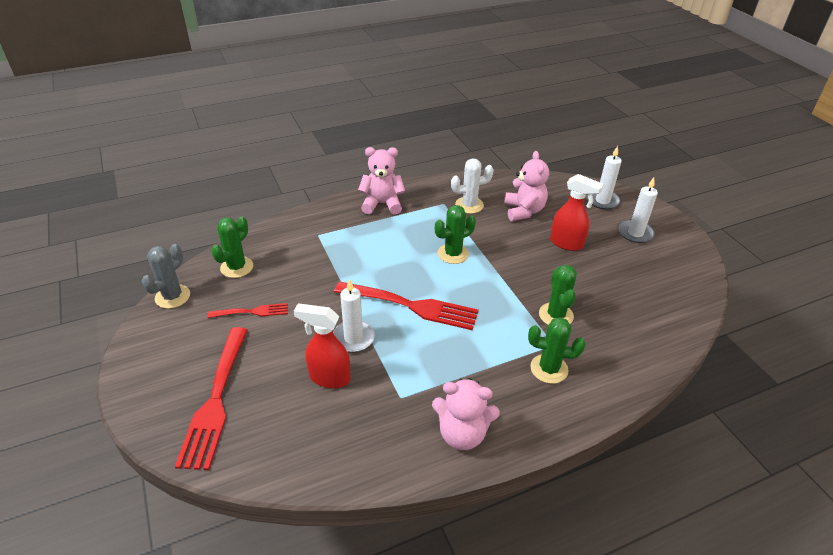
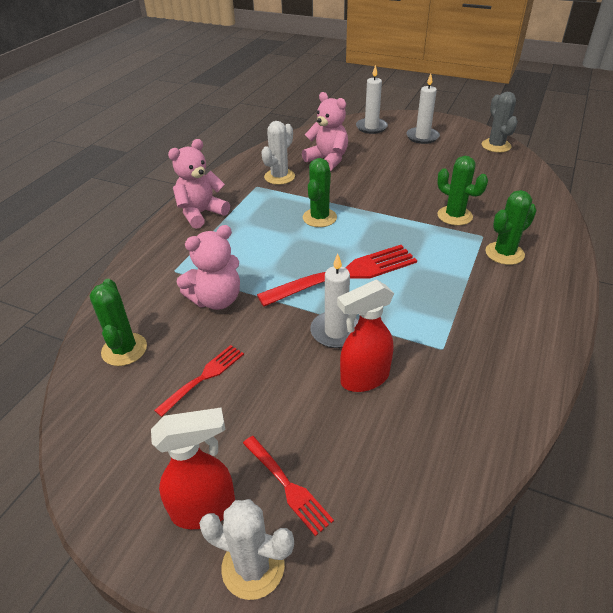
camera: 40 degrees left, 0 degrees up
grey cactus [142,244,190,309] -> grey cactus moved to [482,92,518,153]
red fork [175,327,248,470] -> red fork [243,436,334,536], size x0.52
pink teddy bear [432,378,500,450] -> pink teddy bear moved to [177,225,240,310]
red spray bottle [550,174,604,251] -> red spray bottle moved to [151,408,235,529]
none -> white cactus [199,499,294,600]

